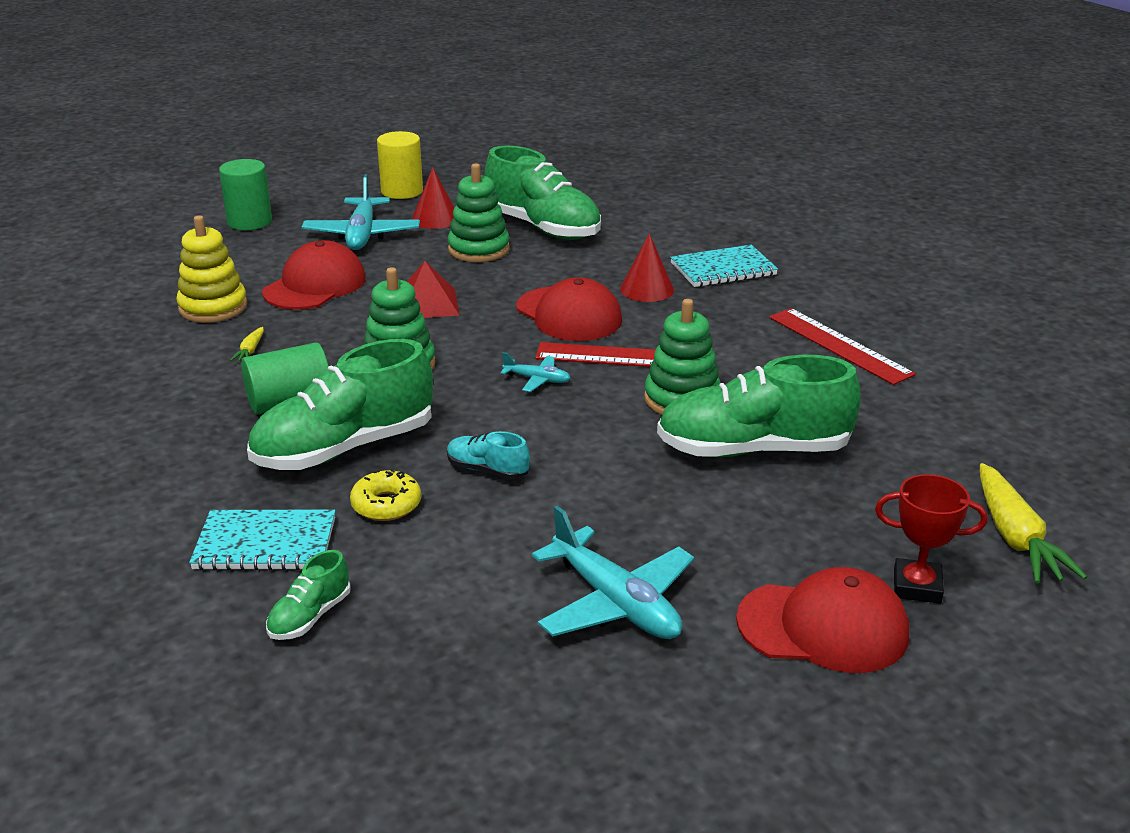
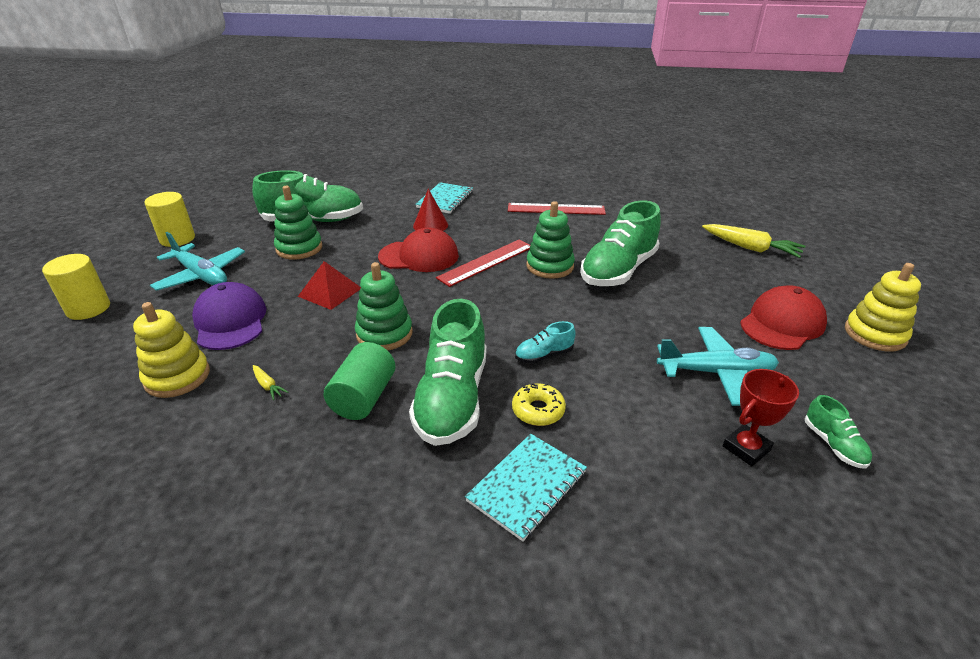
camera: 50 degrees left, 5 degrees up
green cylinder [219,159,272,230] -> yellow cylinder [42,254,110,320]
red cap [262,240,366,310] -> purple cap [192,282,267,350]
green shoe [266,550,351,640] -> green shoe moved to [805,395,872,469]
red cone [412,167,454,229] -> none
turquoise plane [500,352,570,392] -> none
red trophy [875,474,987,604] -> red trophy moved to [723,369,799,466]
none -> yellow stacking toy [845,263,921,351]

